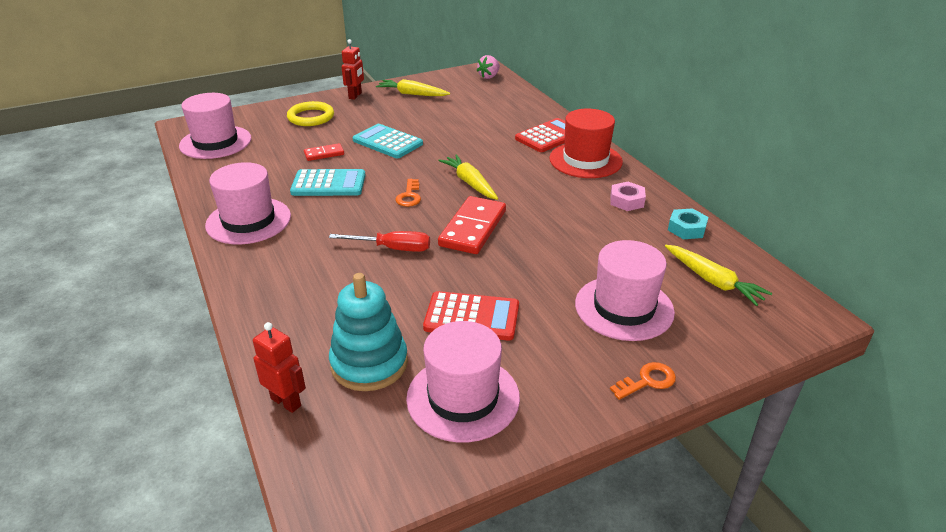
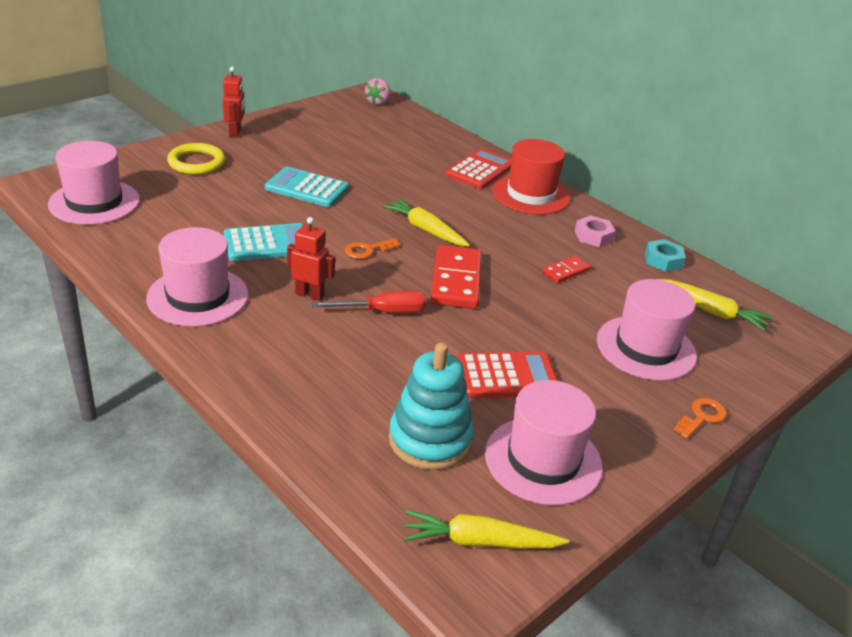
camera: 20 degrees left, 0 degrees up
red robot [253,322,306,413] -> red robot moved to [287,217,335,301]
red domino [304,143,344,161] -> red domino moved to [542,256,591,283]
yellow carrot [376,79,450,96] -> yellow carrot moved to [404,510,569,549]
orange key [395,179,421,207] -> orange key turned 75 degrees clockwise [345,238,401,259]

